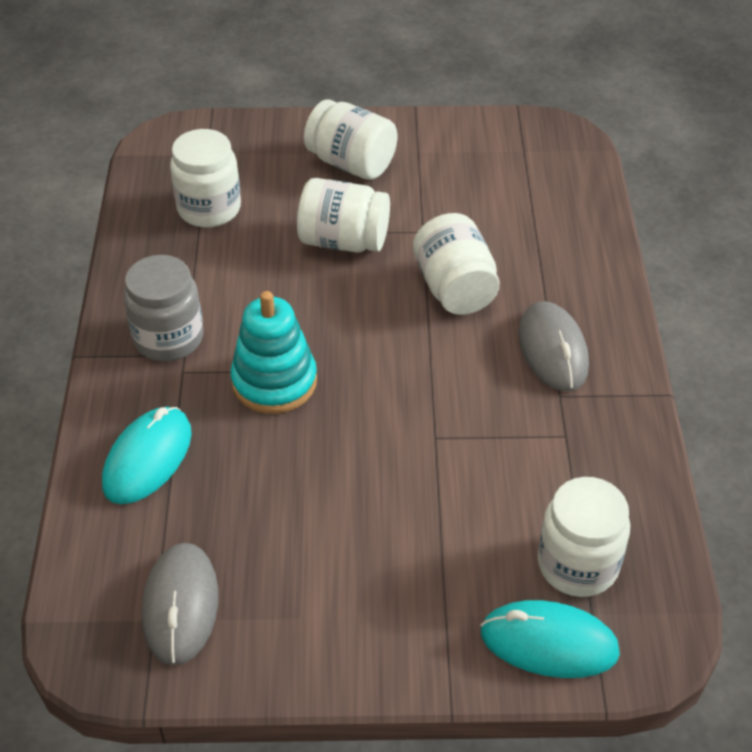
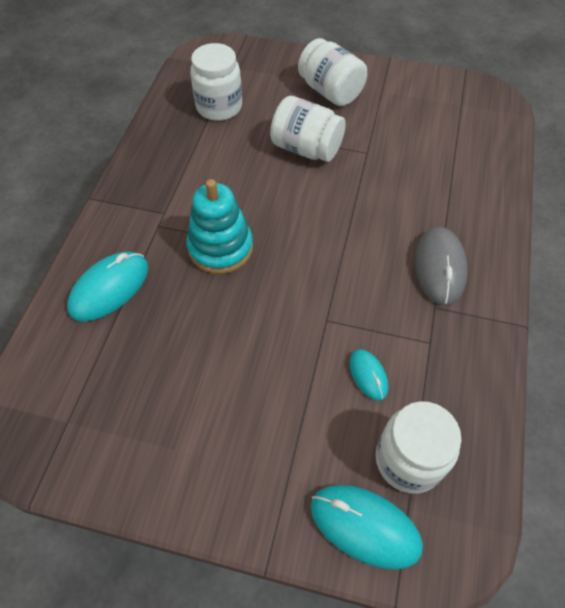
camera: 15 degrees right, 10 degrees up
grey jar [124,255,203,361] -> none
grey mouse [142,543,218,666] -> none
white jar [413,213,500,315] -> none
none -> turquoise mouse [350,349,388,401]

